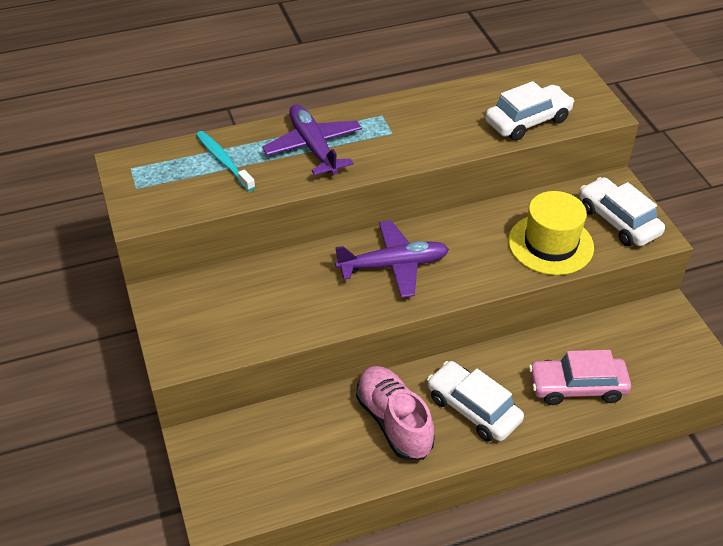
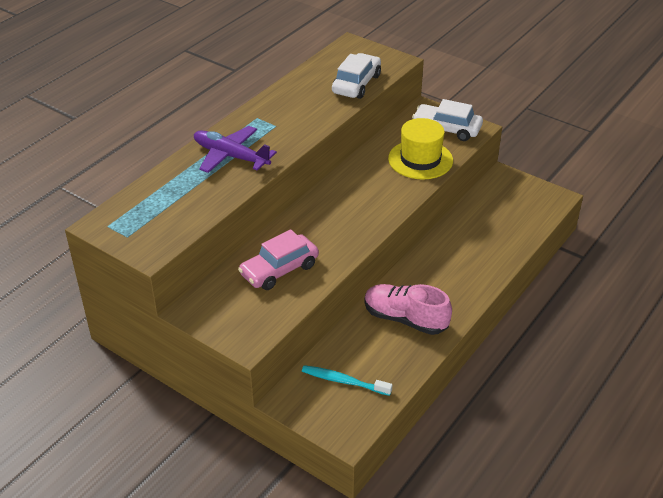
camera: 35 degrees left, 5 degrees down
turquoise toothbrush [196,131,255,191] -> turquoise toothbrush moved to [302,365,392,396]
purple plane [335,220,449,298] -> none
white car [427,361,524,442] -> none
pink car [529,350,631,405] -> pink car moved to [238,229,319,290]

